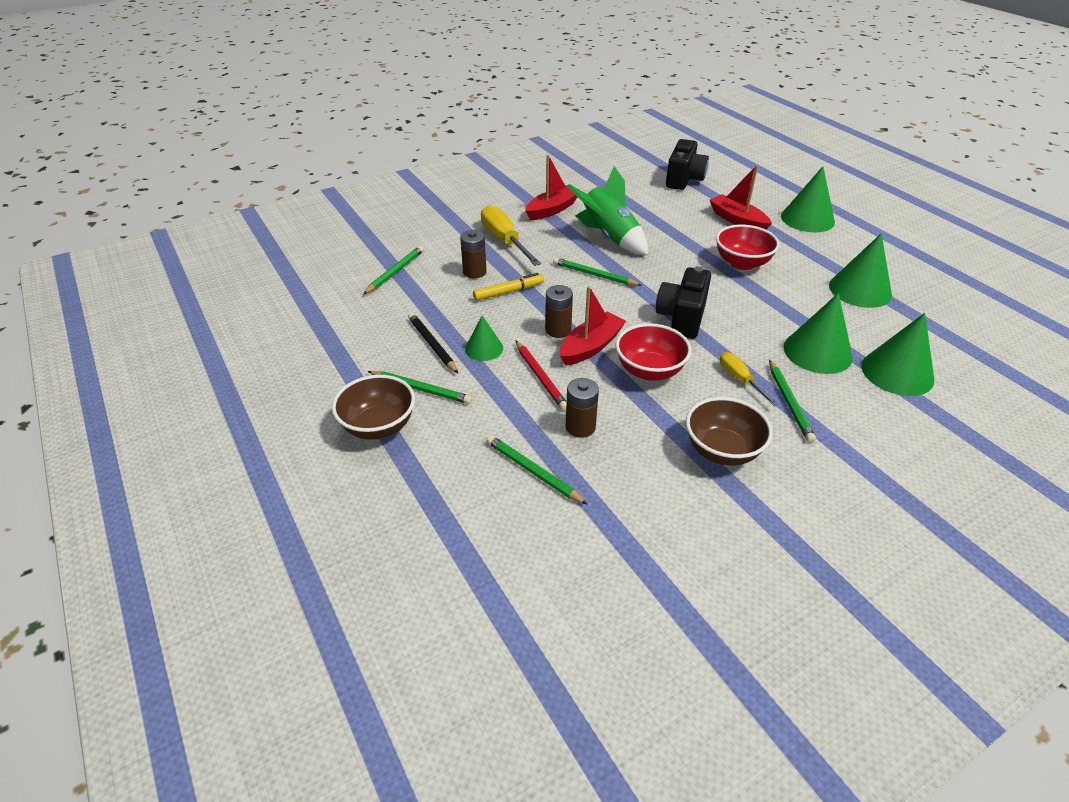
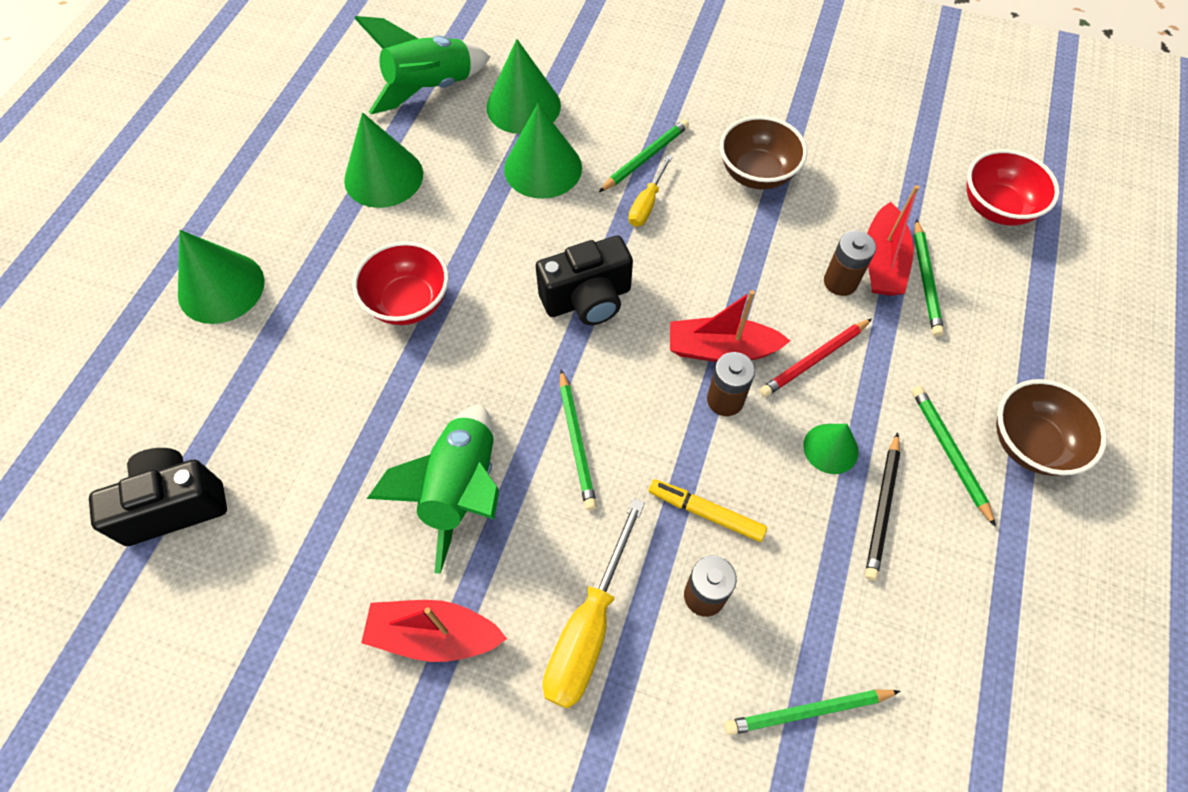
camera: 130 degrees left, 20 degrees up
red pencil [515,340,567,411] -> red pencil turned 150 degrees counterclockwise [759,319,872,397]
red bowl [615,323,692,381] -> red bowl moved to [967,149,1060,226]
red boat [710,165,772,229] -> red boat moved to [867,185,919,296]
none -> green rocket [355,16,490,114]

